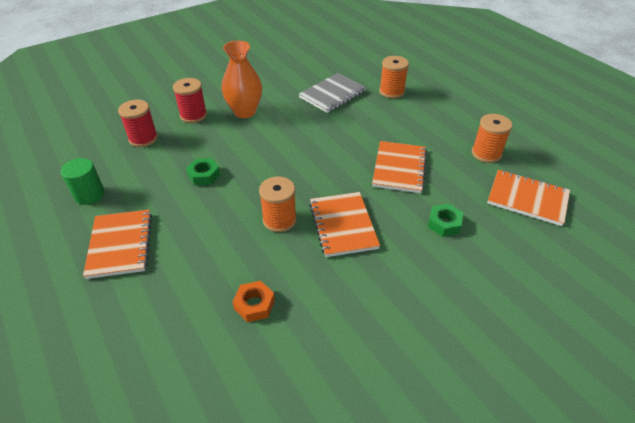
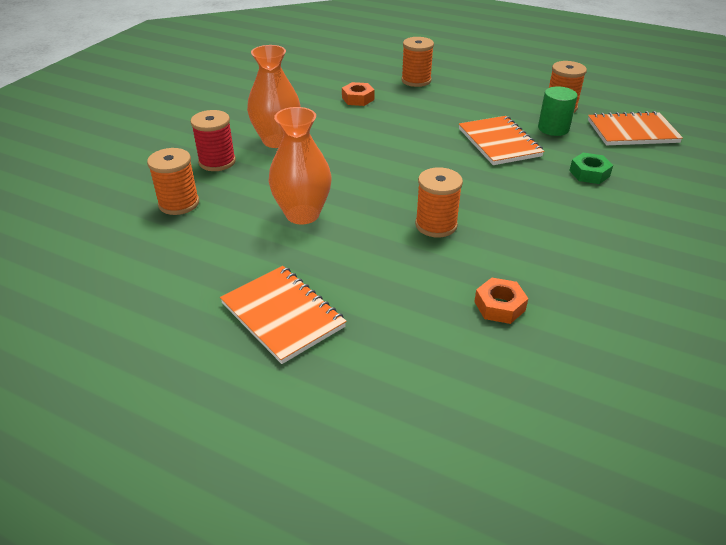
camera: 30 degrees left, 5 degrees down
green cylinder [61,158,105,205] -> green cylinder moved to [538,86,578,136]
red spool [118,100,158,147] -> orange spool [147,148,199,215]
green nut [186,158,220,185] -> orange vase [268,107,332,225]
grey notebook [299,73,366,113] -> orange nut [342,82,374,106]
orange notebook [309,192,380,257] -> none

